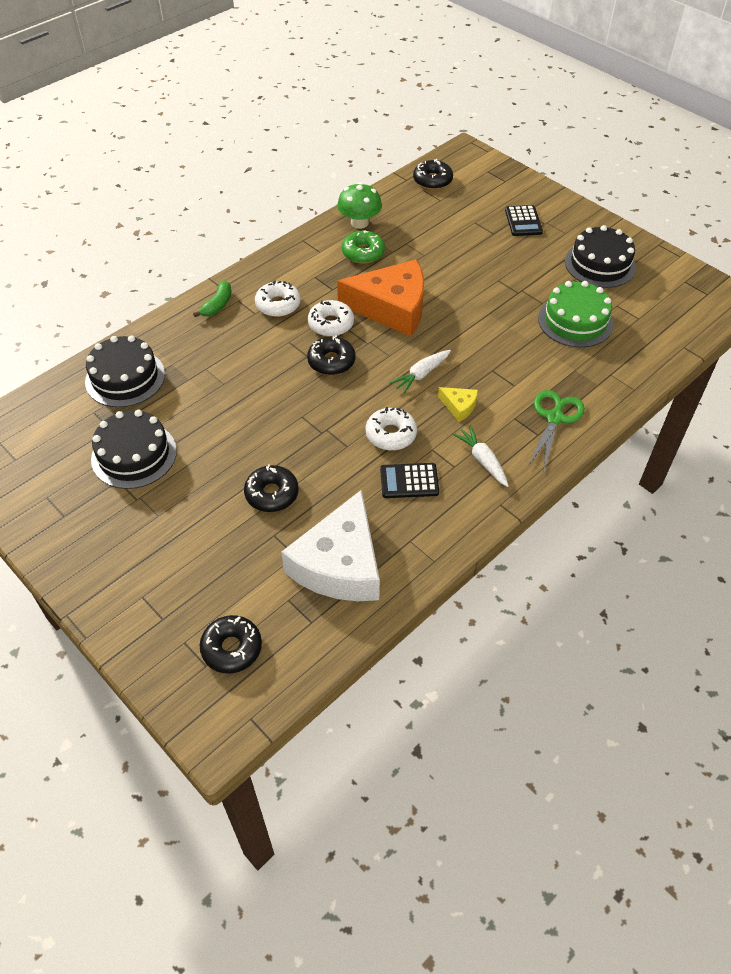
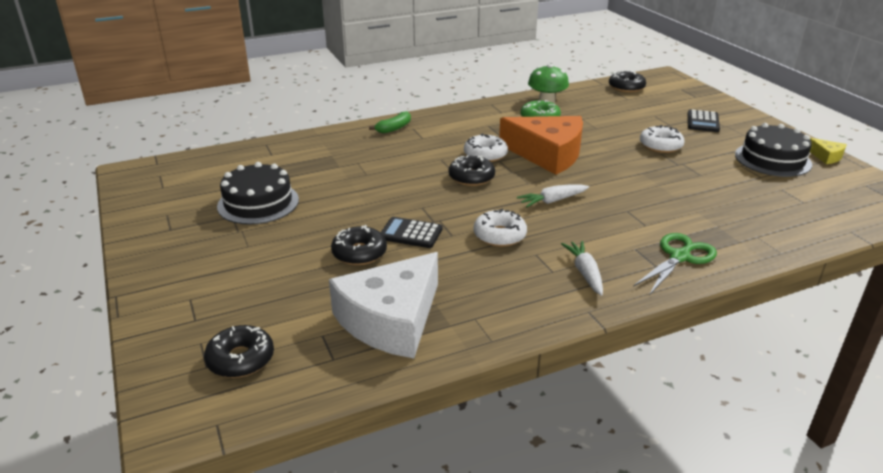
camera: 20 degrees right, 20 degrees down
black cake [85,335,165,407] -> none
white donut [255,280,301,317] -> white donut moved to [640,125,685,153]
black calculator [380,463,439,498] -> black calculator moved to [380,217,442,248]
yellow cheese [438,387,478,422] -> yellow cheese moved to [810,138,847,164]
green cake [538,281,614,348] -> none

